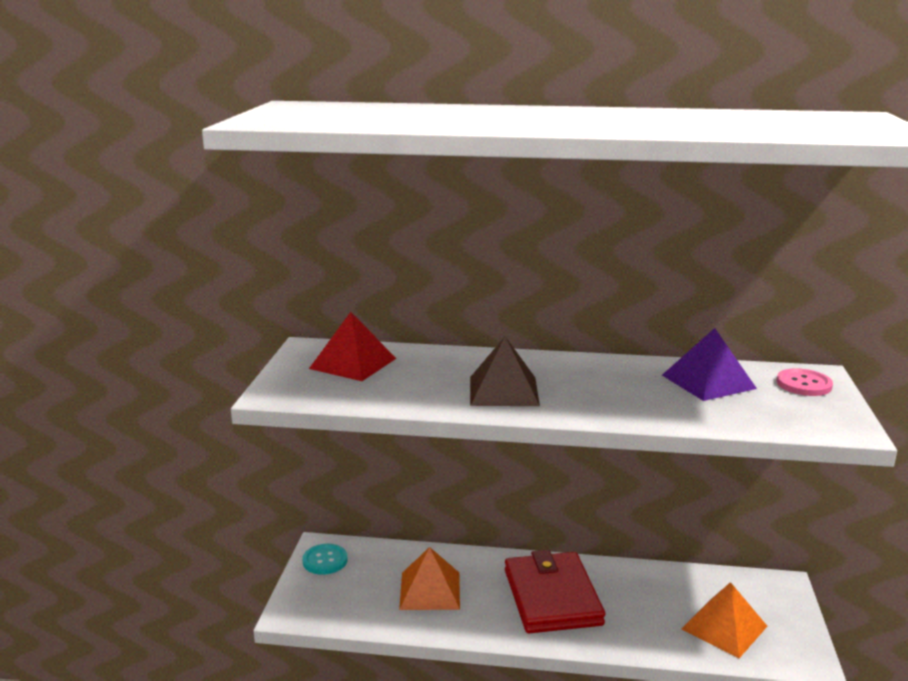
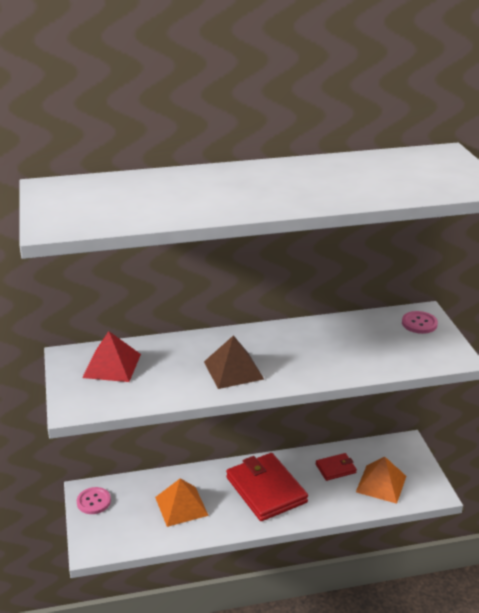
camera: 20 degrees left, 10 degrees up
turquoise button [302,544,348,575] -> pink button [77,487,111,514]
purple pyramid [662,328,757,401] -> none
none -> red wallet [315,453,357,481]

